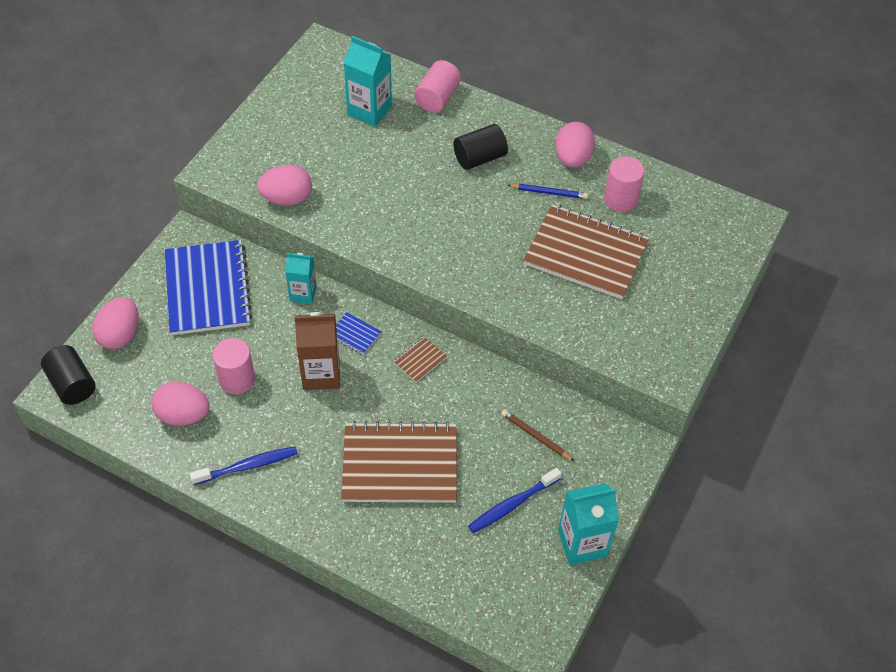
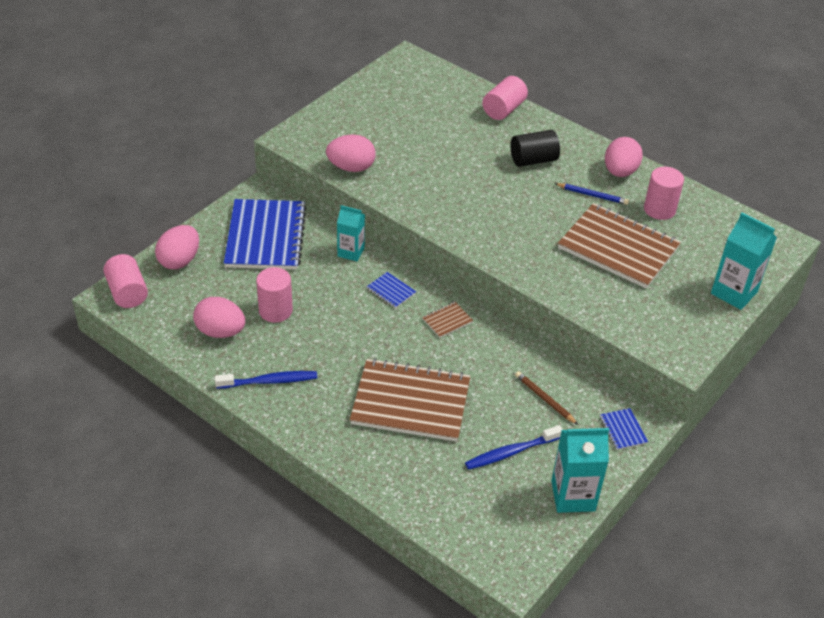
camera: 10 degrees right, 10 degrees down
black cylinder [41,345,96,405] -> pink cylinder [103,254,148,308]
brown carton [295,312,340,390] -> none
turquoise carton [344,36,392,127] -> turquoise carton moved to [711,213,777,310]
none -> blue notebook [600,408,648,450]

